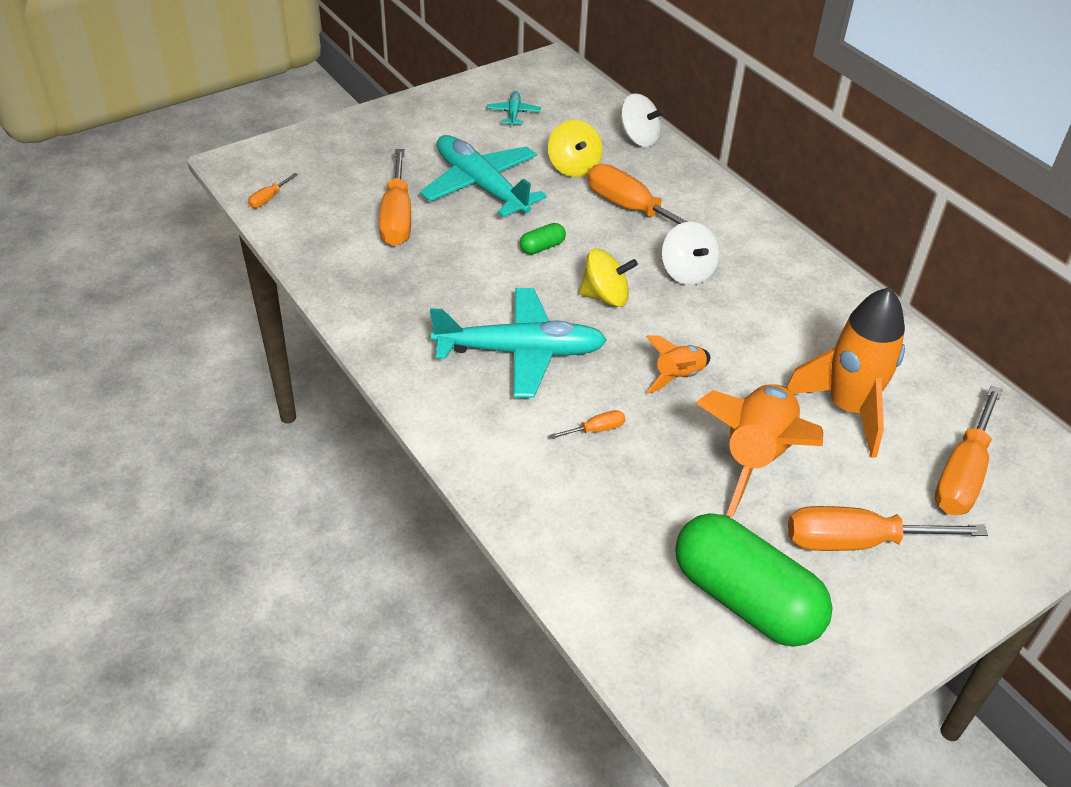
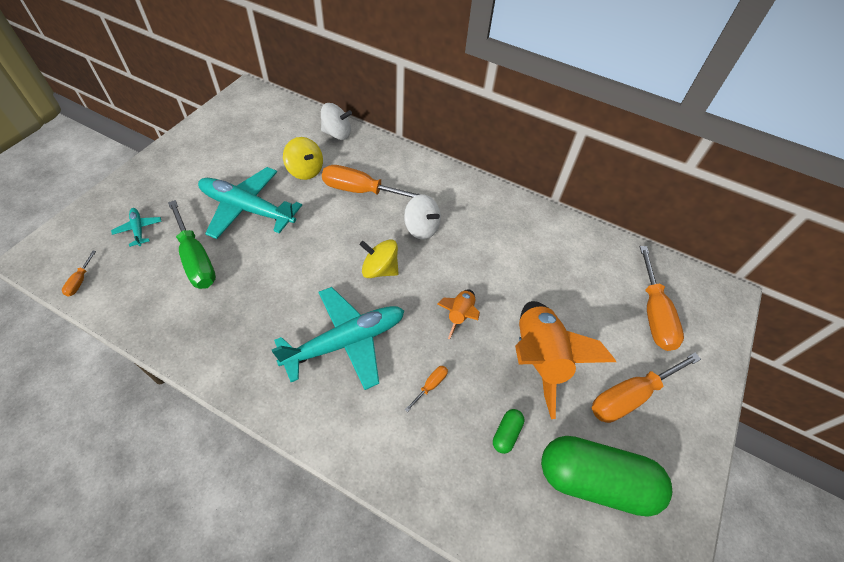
camera: 30 degrees left, 10 degrees up
orange screwdriver [379,149,411,246] -> green screwdriver [168,200,216,289]
turquoise plane [487,91,541,126] -> turquoise plane moved to [111,208,162,247]
green capsule [520,223,566,255] -> green capsule moved to [493,409,525,454]
yellow spinning top [579,249,638,307] -> yellow spinning top turned 135 degrees counterclockwise [359,239,399,278]
orange rocket [786,287,905,458] -> none

